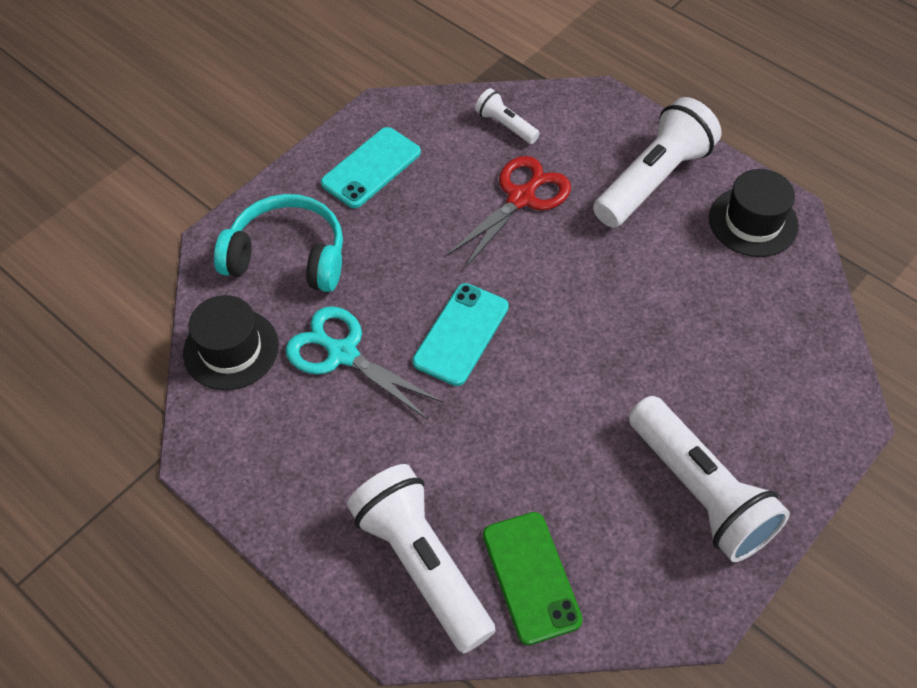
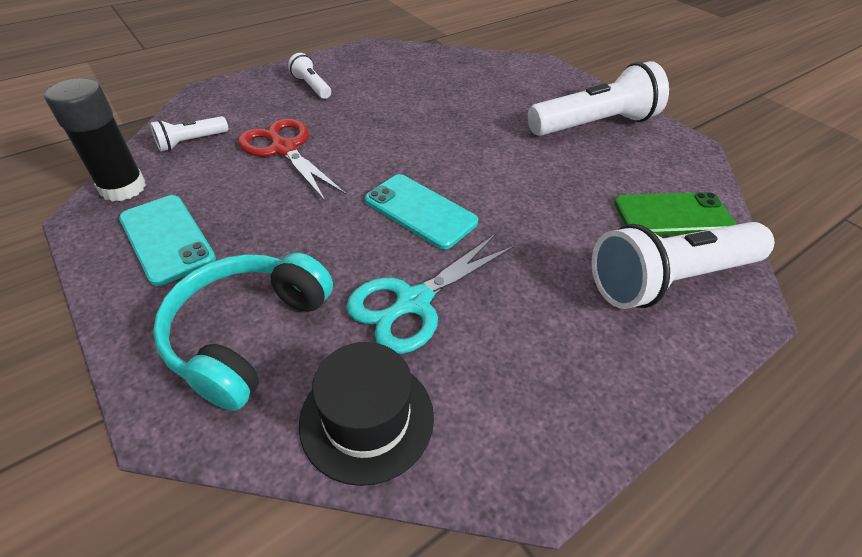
camera: 80 degrees left, 10 degrees down
white flashlight [593,97,722,227] -> white flashlight [288,53,331,99], size x0.48
black hat [709,169,799,257] -> none
none -> black glue stick [44,78,146,202]

